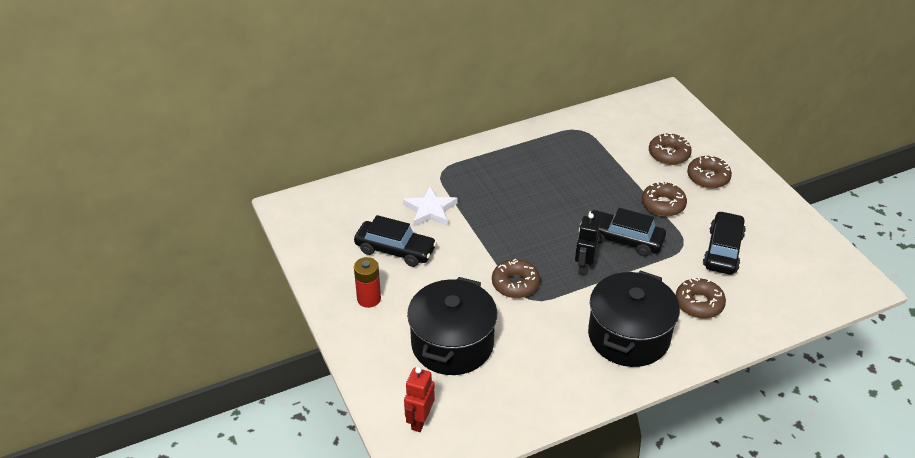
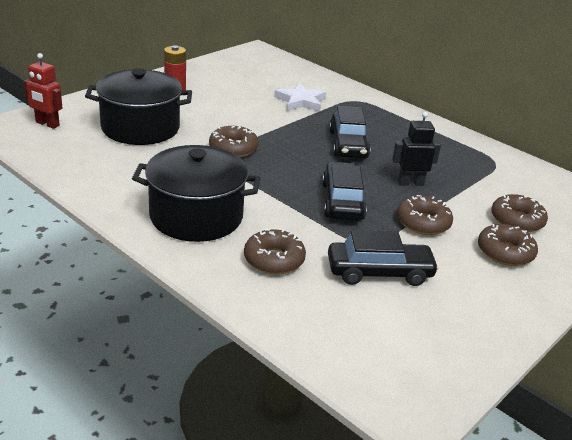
camera: 65 degrees right, 10 degrees down
black car [354,215,437,267] -> black car moved to [329,106,370,158]
red robot [404,367,435,432] -> red robot turned 150 degrees counterclockwise [24,53,62,129]
black robot [575,213,600,276] -> black robot moved to [392,112,441,186]

